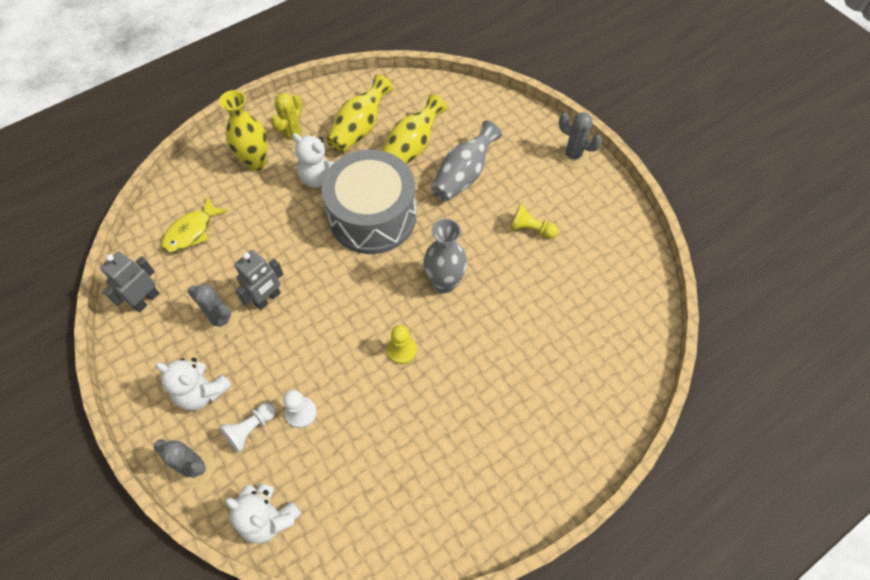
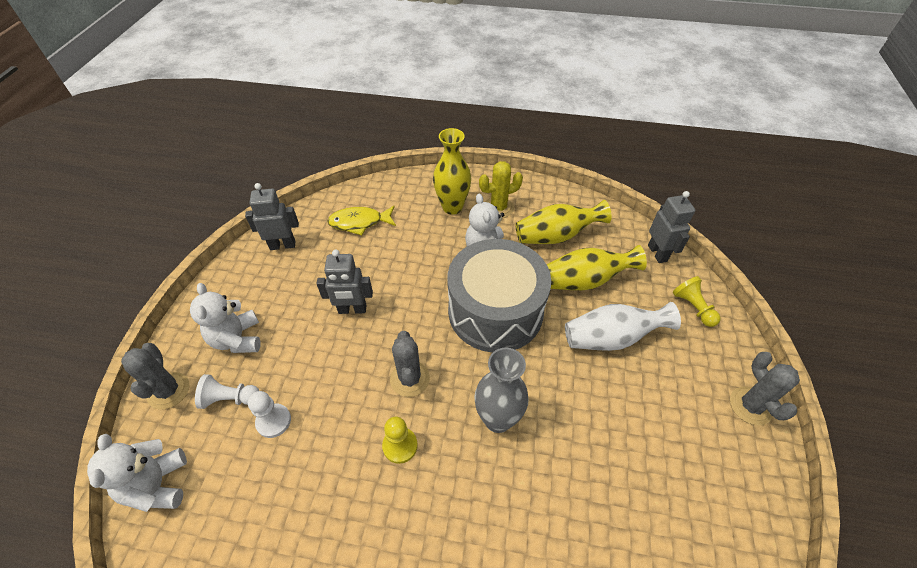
camera: 45 degrees right, 10 degrees down
grey cactus [188,284,239,336] -> grey cactus moved to [390,331,430,397]
grey vase [431,121,502,201] -> white vase [565,302,681,351]
yellow pawn [510,204,558,239] -> yellow pawn moved to [673,276,721,327]
none -> grey robot [648,191,695,263]

